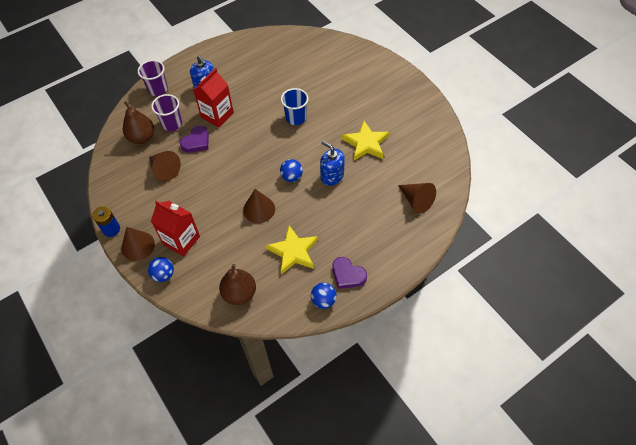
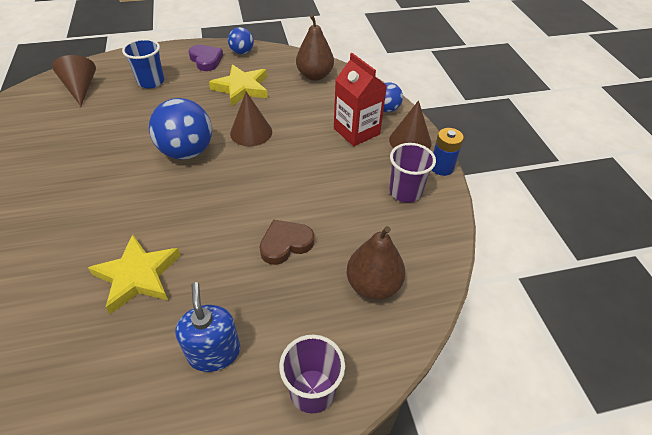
camera: 160 degrees left, 10 degrees down
brown cone [149,151,181,181] -> none
purple cup [151,94,182,131] -> purple cup moved to [389,143,436,203]
purple heart [180,126,209,153] -> brown heart [259,219,314,265]
red carton [193,68,234,128] -> none
blue ball [280,159,303,182] -> blue ball [149,98,212,160], size x1.83
blue cup [281,88,308,125] -> blue cup moved to [122,39,164,88]
blue soap dispenser [320,141,345,186] -> none
yellow star [342,121,389,161] -> yellow star moved to [88,234,181,314]

